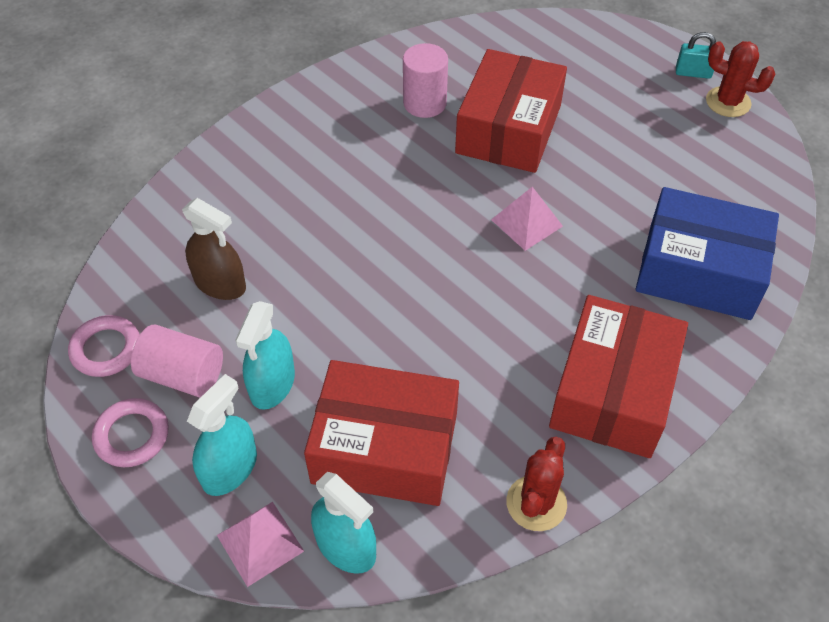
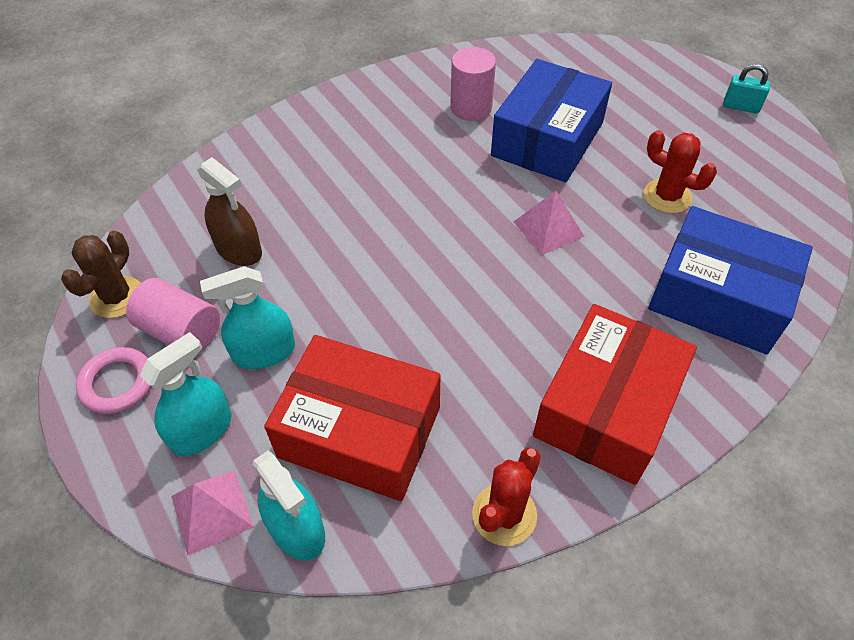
camera: 10 degrees right, 0 degrees up
pink ring [68,315,140,377] -> brown cactus [61,231,141,318]
turquoise spray bottle [235,301,295,410] -> turquoise spray bottle turned 45 degrees clockwise [200,266,295,369]
red box [455,49,567,173] -> blue box [491,59,612,182]
red cactus [706,41,775,117] -> red cactus moved to [643,130,717,213]

